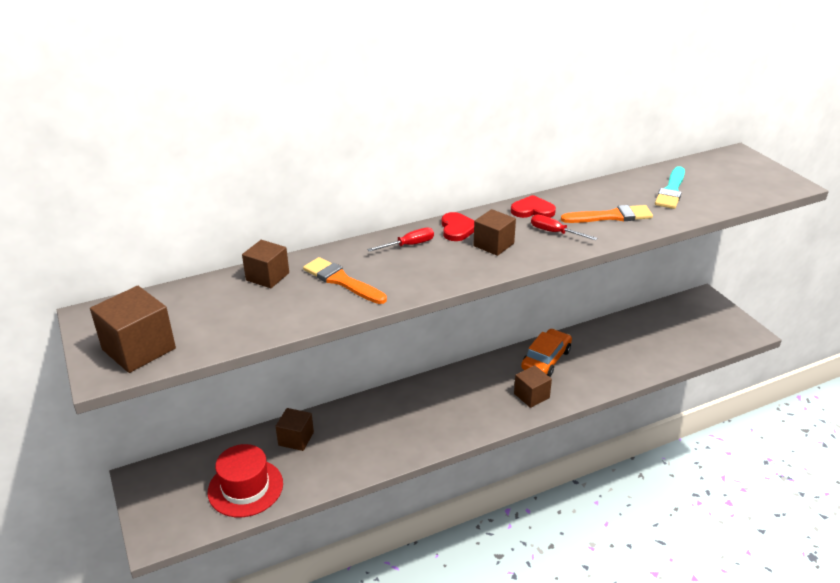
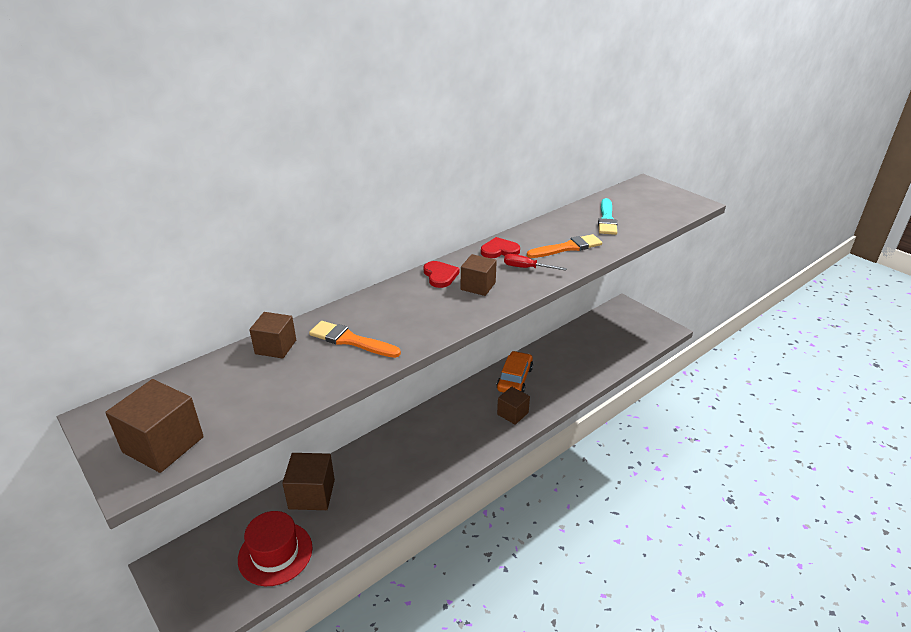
camera: 15 degrees left, 0 degrees up
brown cube [275,408,314,451] -> brown cube [282,453,335,510], size x1.50
red screwdriver [367,228,434,252] -> none

